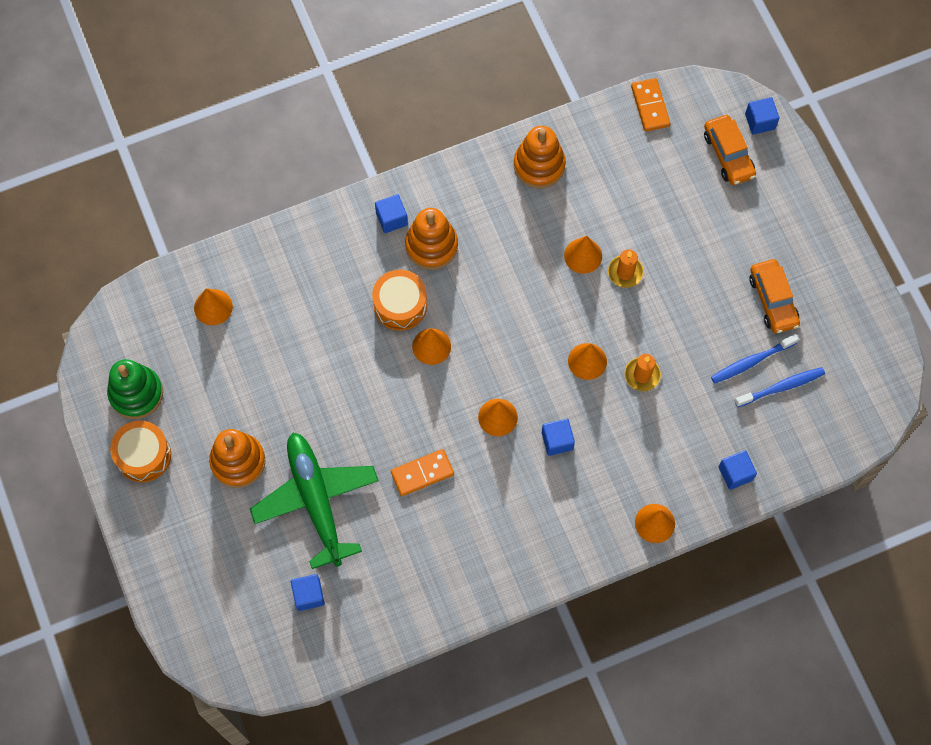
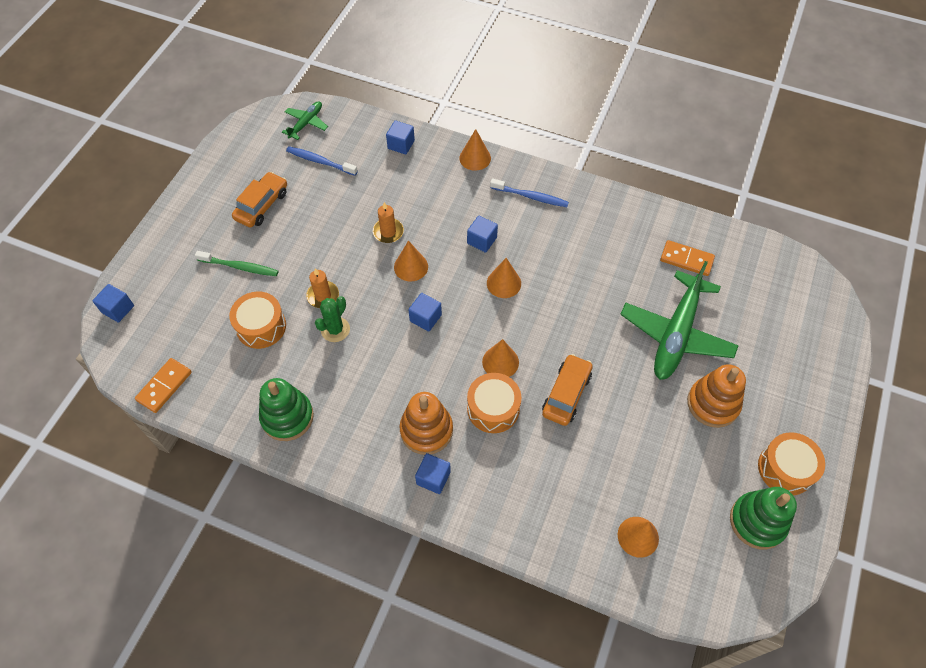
camera: 135 degrees left, 10 degrees down
blue cube [291,574,325,611] -> blue cube moved to [408,293,442,332]
orange domino [391,449,454,496] -> orange domino moved to [660,240,715,276]
orange stacking toy [514,126,566,188] -> green stacking toy [259,378,314,441]
orange cone [564,236,602,274] -> green cactus [315,296,350,342]
orange car [704,115,756,185] -> orange car moved to [542,354,593,426]
blue toothbrush [711,334,799,384] -> blue toothbrush moved to [490,179,569,207]
none -> green toothbrush [195,251,278,276]
none -> orange drum [229,292,286,349]
none -> green plane [282,101,328,140]

